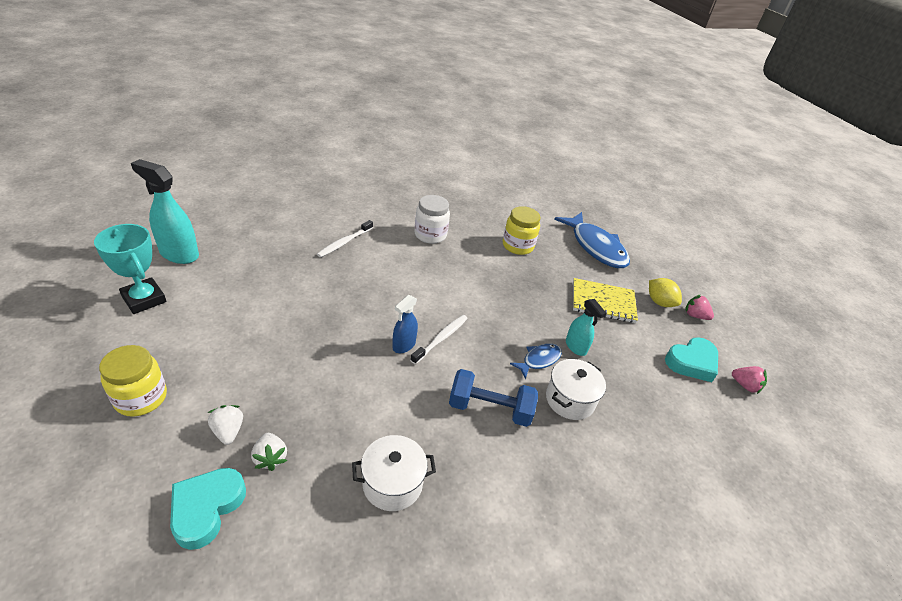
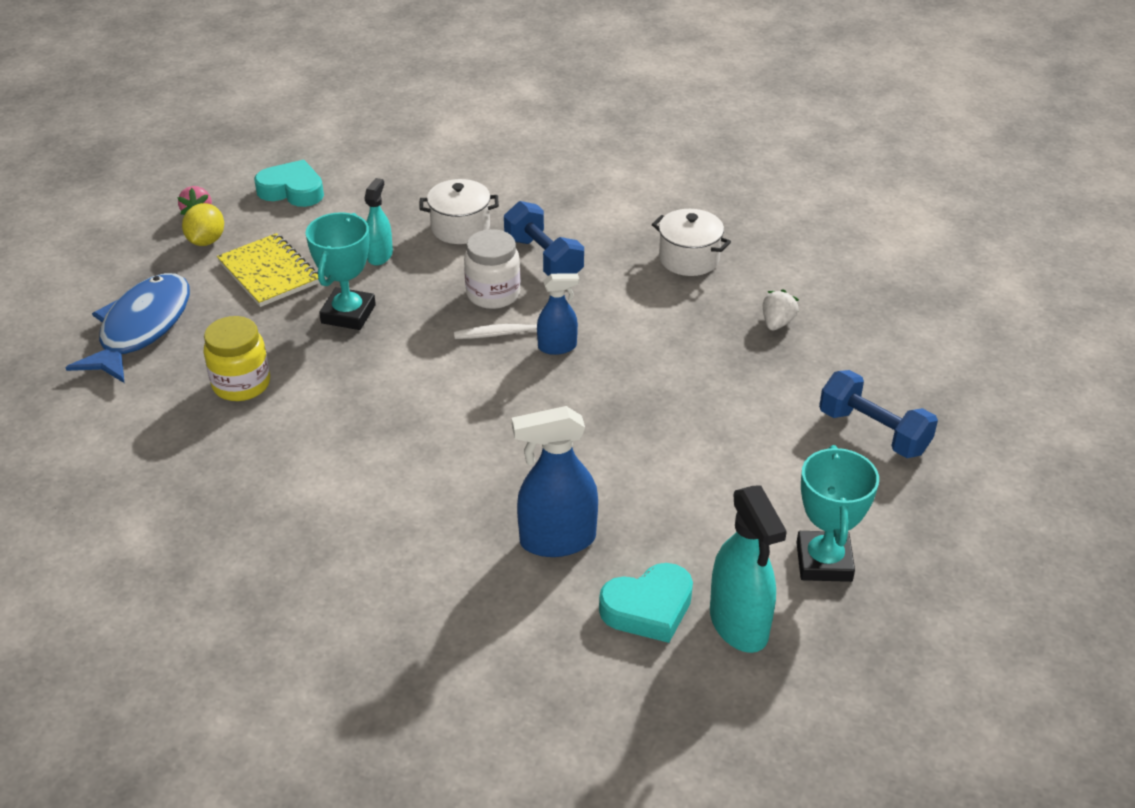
camera: 130 degrees left, 0 degrees up
yellow jar [99,345,167,417] -> blue dumbbell [819,370,938,458]
turquoise heart [170,468,246,550] -> turquoise heart moved to [599,563,693,643]
white strawberry [208,405,243,445] -> none
white toothbrush [317,220,373,257] -> none
white jar [414,195,450,244] -> white jar moved to [464,229,521,309]
blue fish [510,343,562,379] -> none
pink strawberry [732,366,767,394] -> none
none -> turquoise trophy [306,212,376,330]
none -> blue spray bottle [512,406,598,557]

